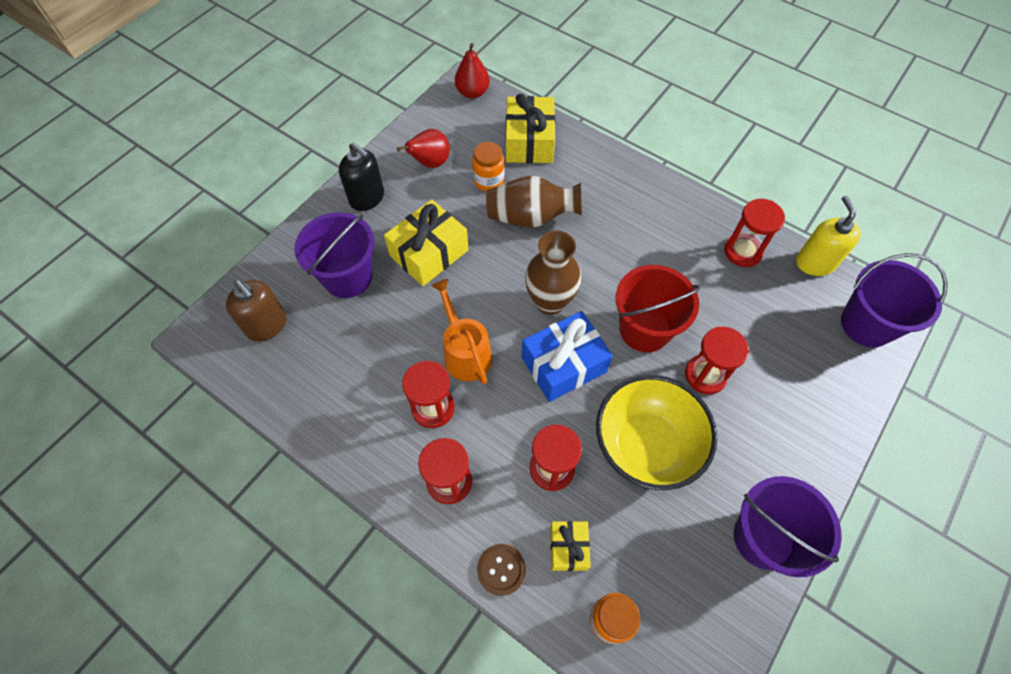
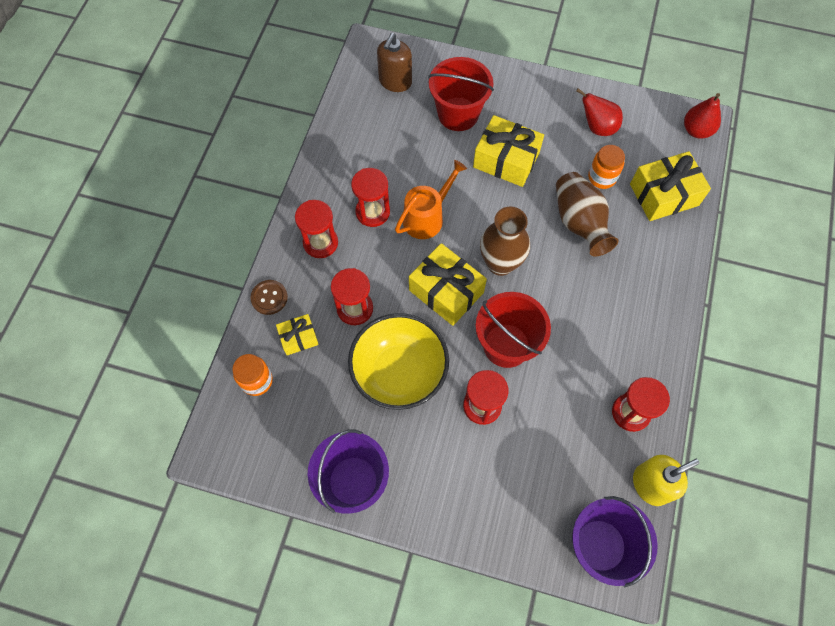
camera: 70 degrees right, 5 degrees up
purple bucket [294,212,375,298] -> red bucket [428,57,494,131]
black soap dispenser [339,142,384,211] -> none
blue gift [522,311,613,402] -> yellow gift [409,243,487,326]

